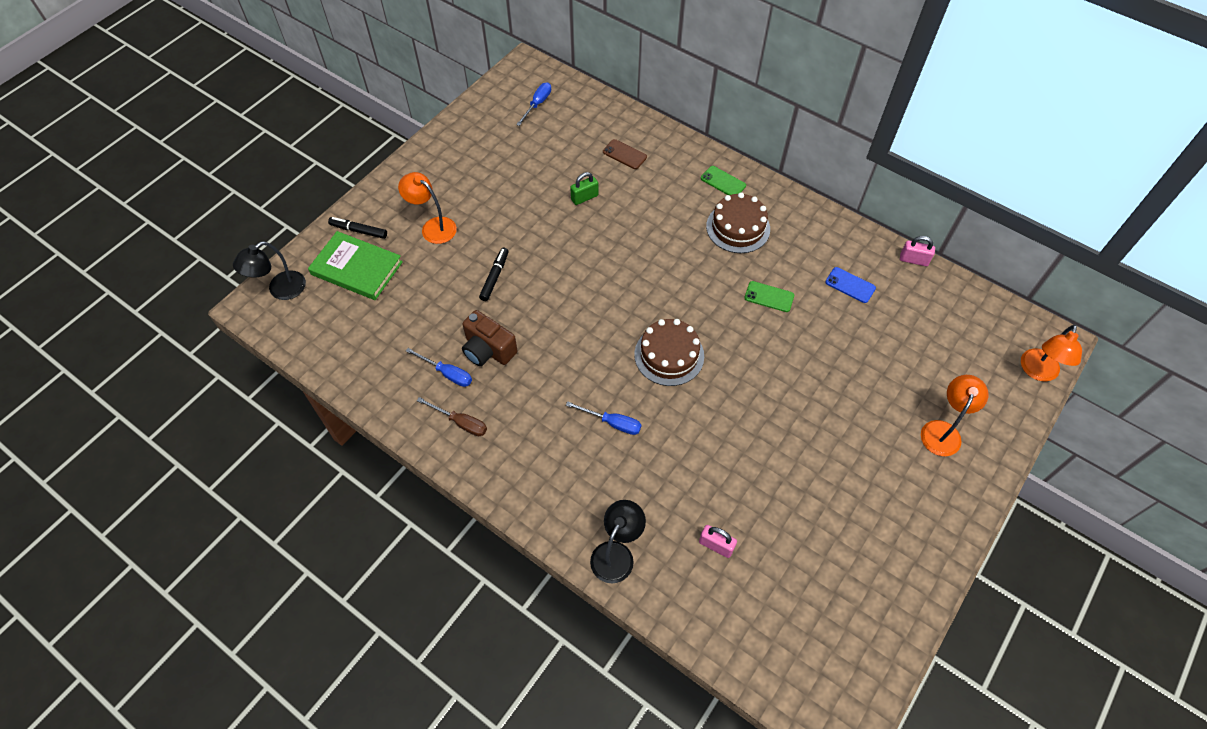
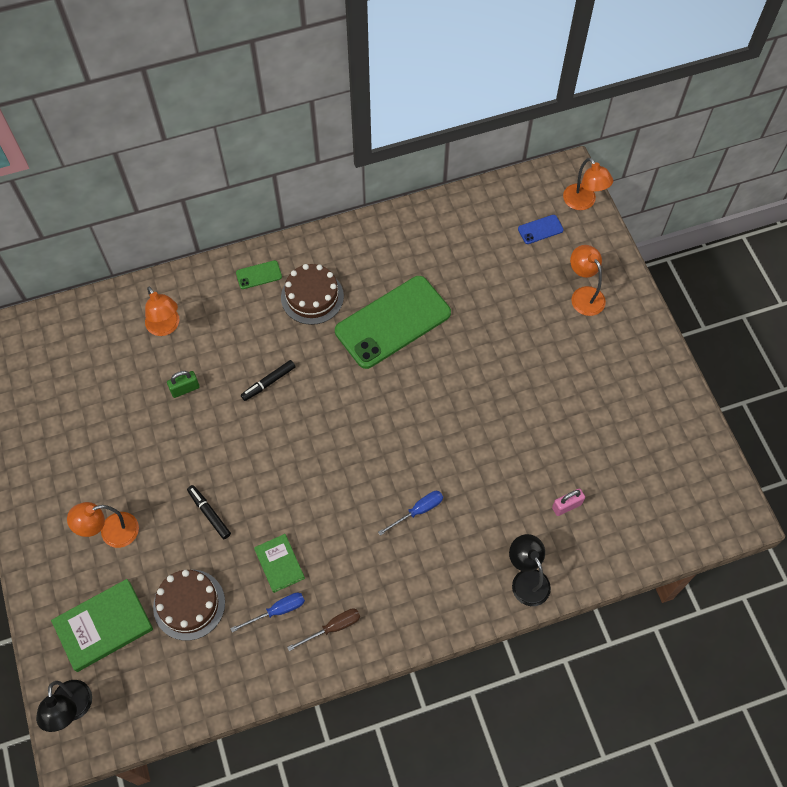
camera: 55 degrees left, 5 degrees up
black marker [328,217,387,239] -> black marker moved to [241,360,296,401]
brown camera [462,310,518,366] -> green book [254,534,305,593]
blue screwdriver [516,83,551,126] -> none
green padlock [570,172,598,205] -> green padlock turned 60 degrees clockwise [167,371,200,398]
brown phone [603,139,647,169] -> orange lamp [145,287,179,336]
brown cake [634,319,704,386] -> brown cake moved to [153,570,225,641]
green phone [744,281,794,312] -> green phone [335,276,451,369], size x2.50
blue phone [825,267,876,303] -> blue phone moved to [518,215,564,244]
pink padlock [900,236,935,266] -> none

